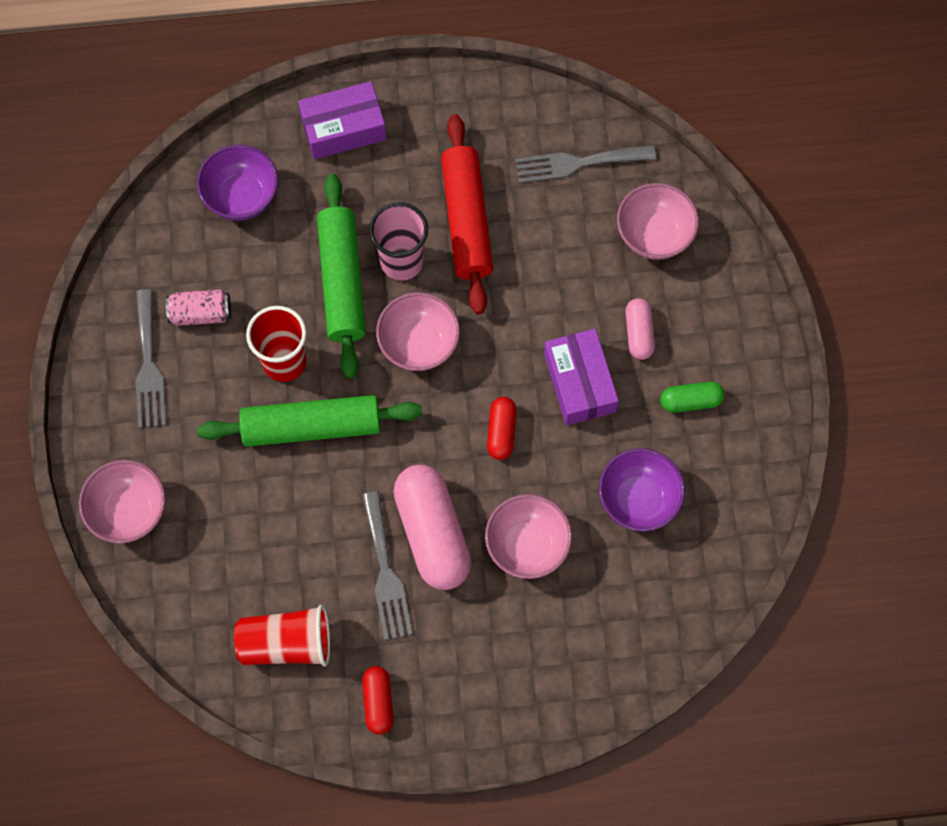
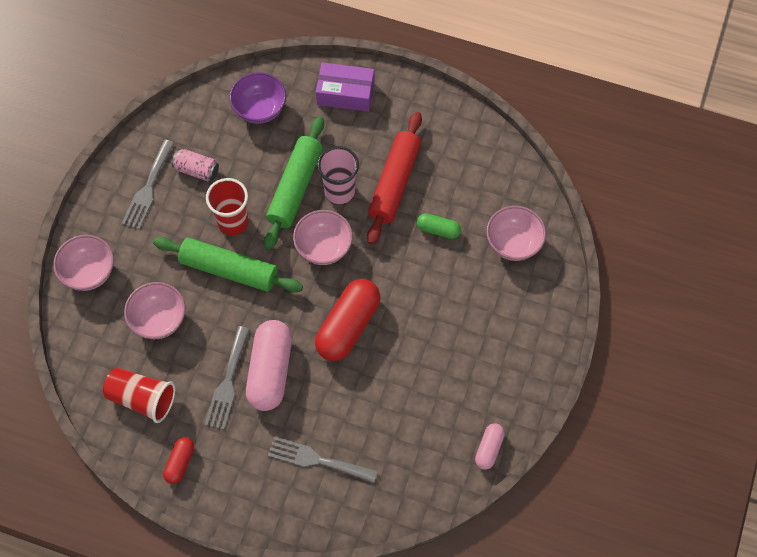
camera: 25 degrees right, 5 degrees down
pink bowl [485,494,572,579] -> pink bowl moved to [124,282,186,339]
red capsule [487,397,517,460] -> red capsule [315,279,380,361], size x1.97
grey fork [515,145,656,183] -> grey fork moved to [268,436,378,483]
purple box [544,329,619,425] -> none
purple bowl [599,448,685,532] -> none
pink capsule [625,298,655,360] -> pink capsule moved to [475,424,505,470]
green capsule [660,382,725,413] -> green capsule moved to [417,213,461,239]

